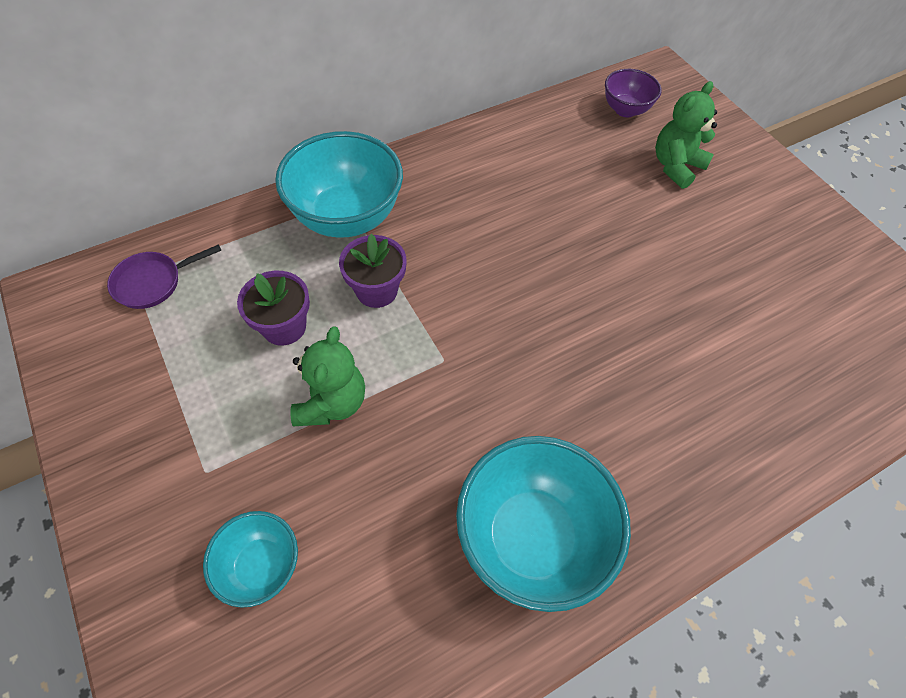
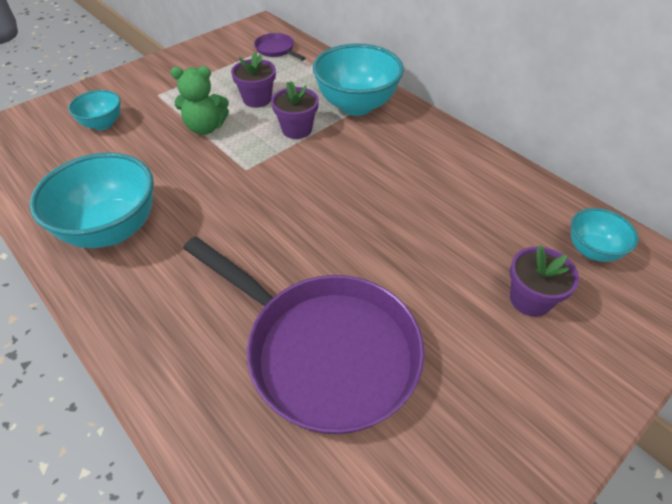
camera: 80 degrees right, 10 degrees down
purple bowl [605,69,662,117] -> turquoise bowl [571,208,639,262]
green teddy bear [655,81,717,189] -> purple flower pot [510,245,579,317]
none -> purple pan [183,236,425,434]

